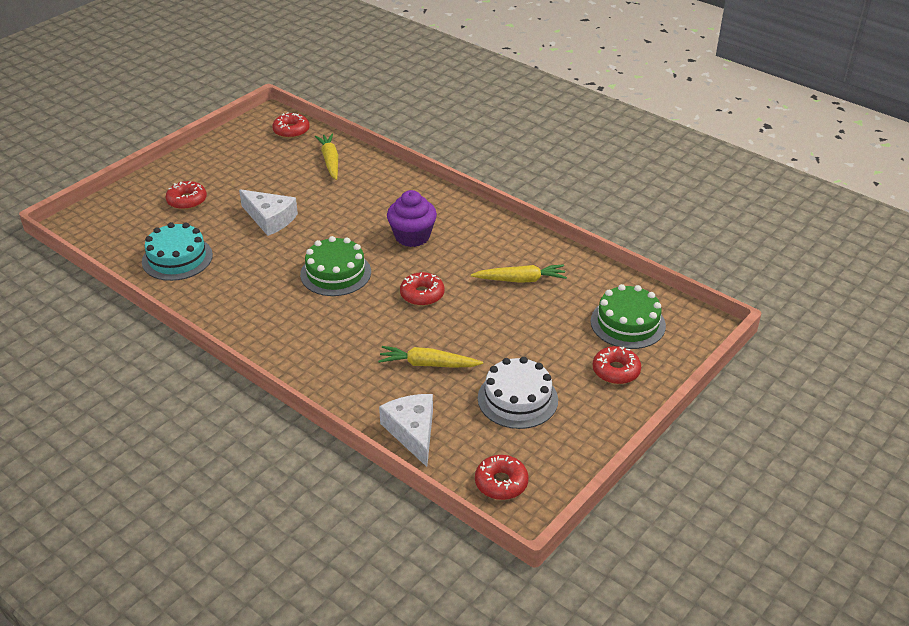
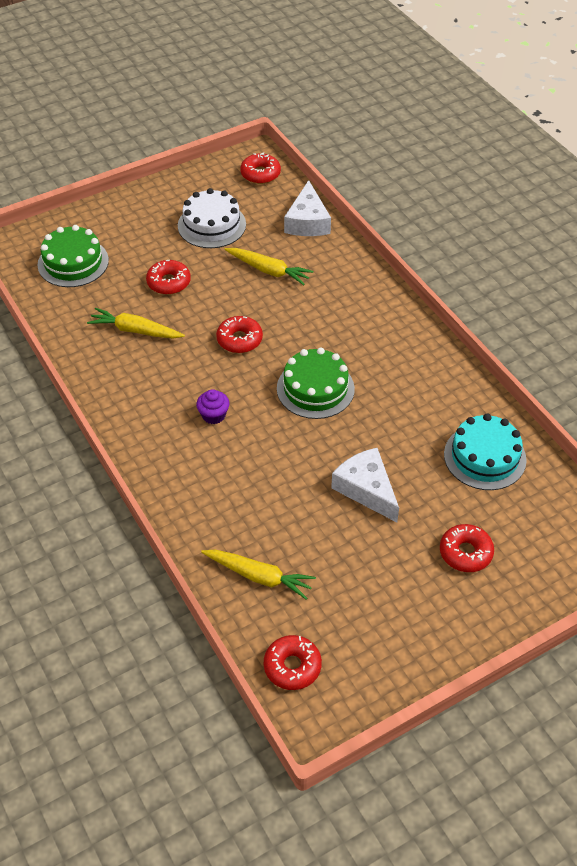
camera: 160 degrees left, 10 degrees up
yellow carrot [315,133,338,180] -> yellow carrot turned 75 degrees counterclockwise [201,550,316,600]
purple cupcake [387,190,437,247] -> purple cupcake [196,389,229,424], size x0.57
red donut [593,346,641,384] -> red donut moved to [146,260,191,295]

